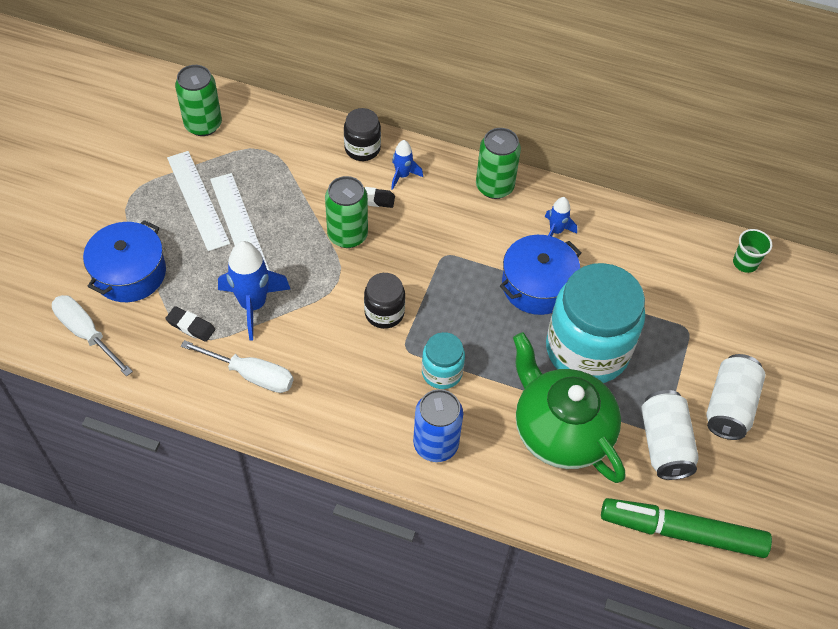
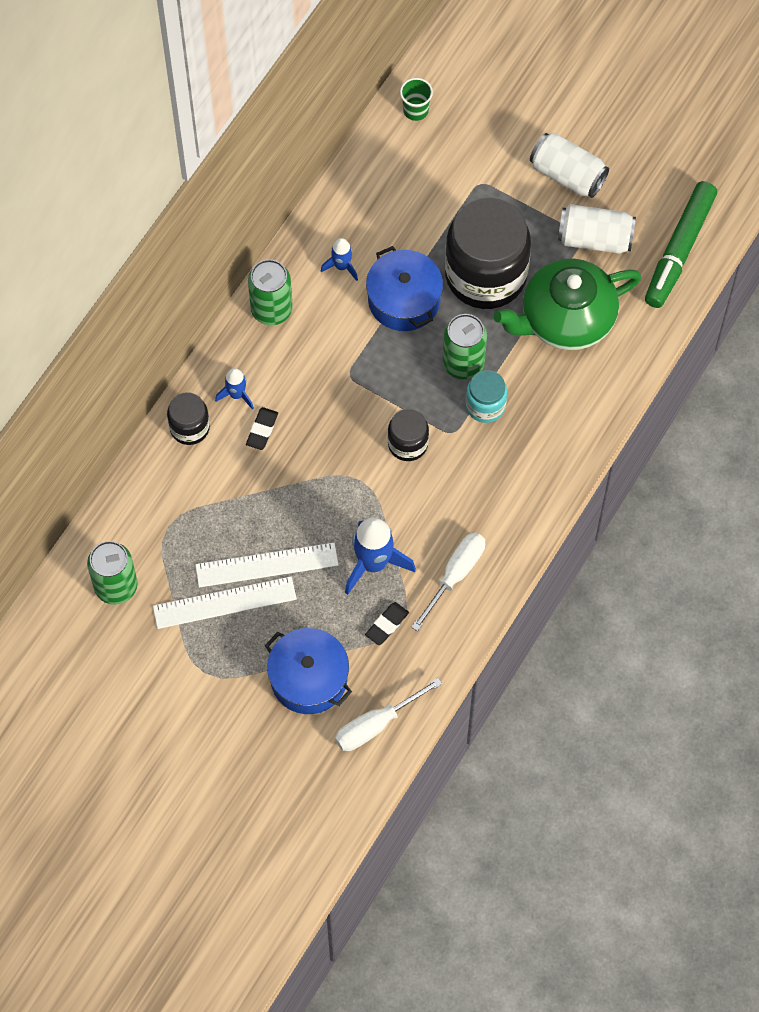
camera: 75 degrees left, 10 degrees up
green can [325,176,368,248] -> green can moved to [442,314,487,379]
blue can [413,389,463,462] -> none
turquoise jar [546,263,645,383] -> black jar [445,197,531,309]

